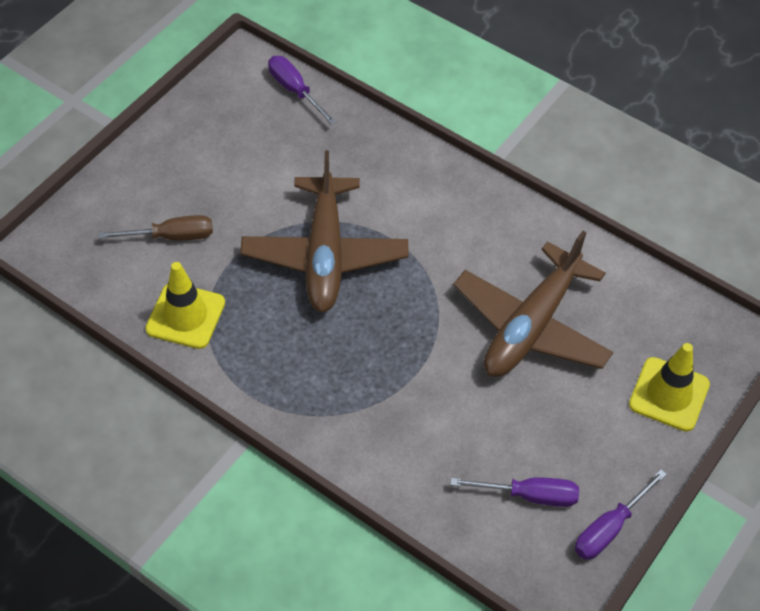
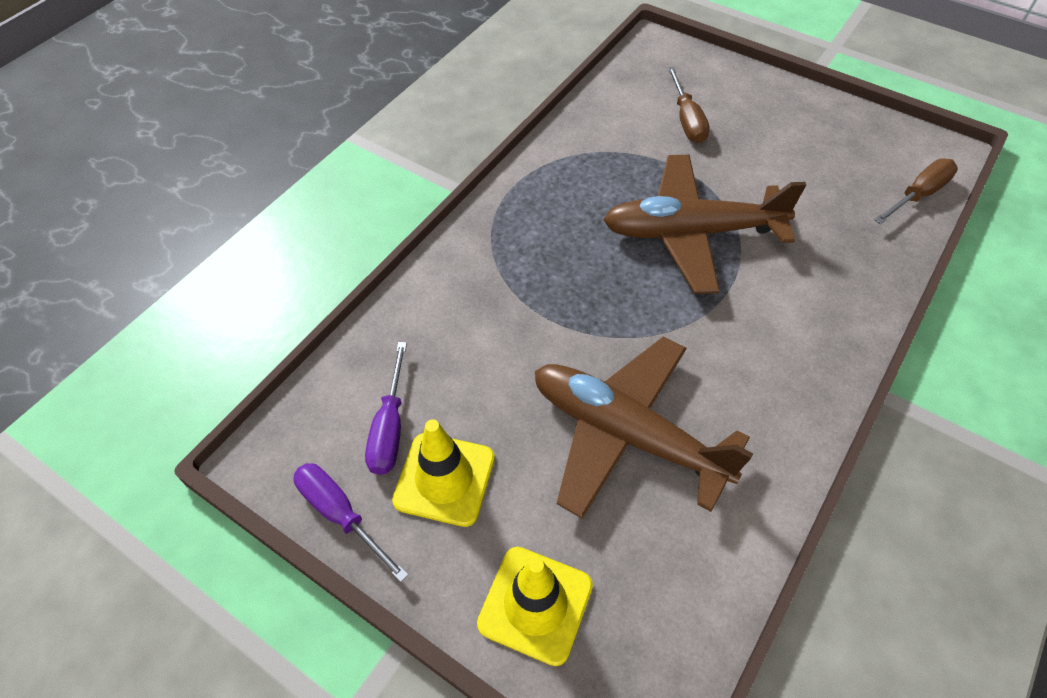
camera: 90 degrees right, 0 degrees up
yellow traffic cone [145,262,225,349] -> yellow traffic cone moved to [392,419,495,527]
purple screwdriver [268,56,336,124] -> brown screwdriver [874,158,958,224]

